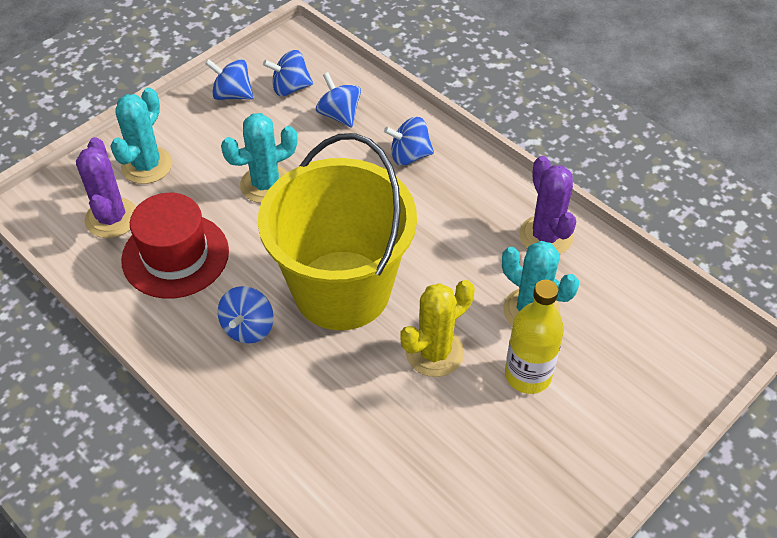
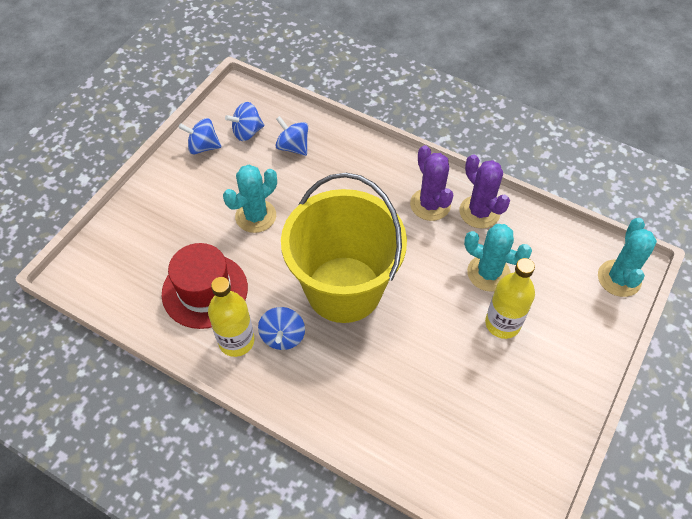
camera: 15 degrees left, 5 degrees up
purple cactus [76,137,136,238] -> purple cactus moved to [410,145,453,221]
turquoise cactus [110,87,172,184] -> turquoise cactus moved to [598,218,657,297]
blue spinning top [384,117,434,165] -> none
yellow cactus [400,280,475,377] -> none
none -> yellow bottle [208,277,255,357]

